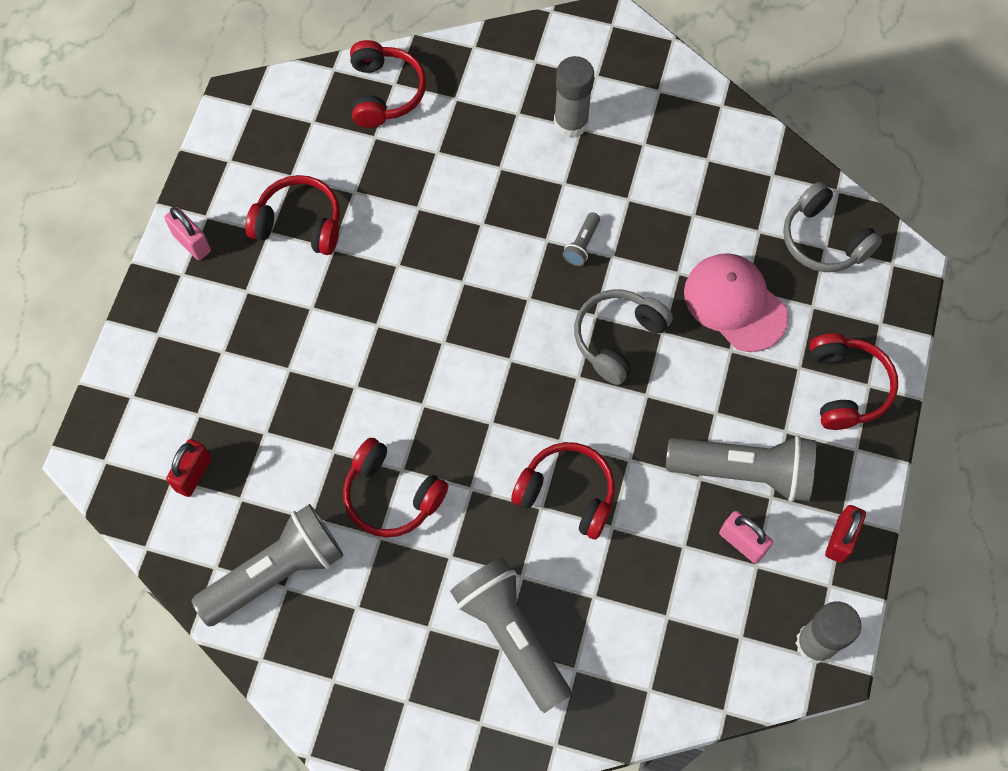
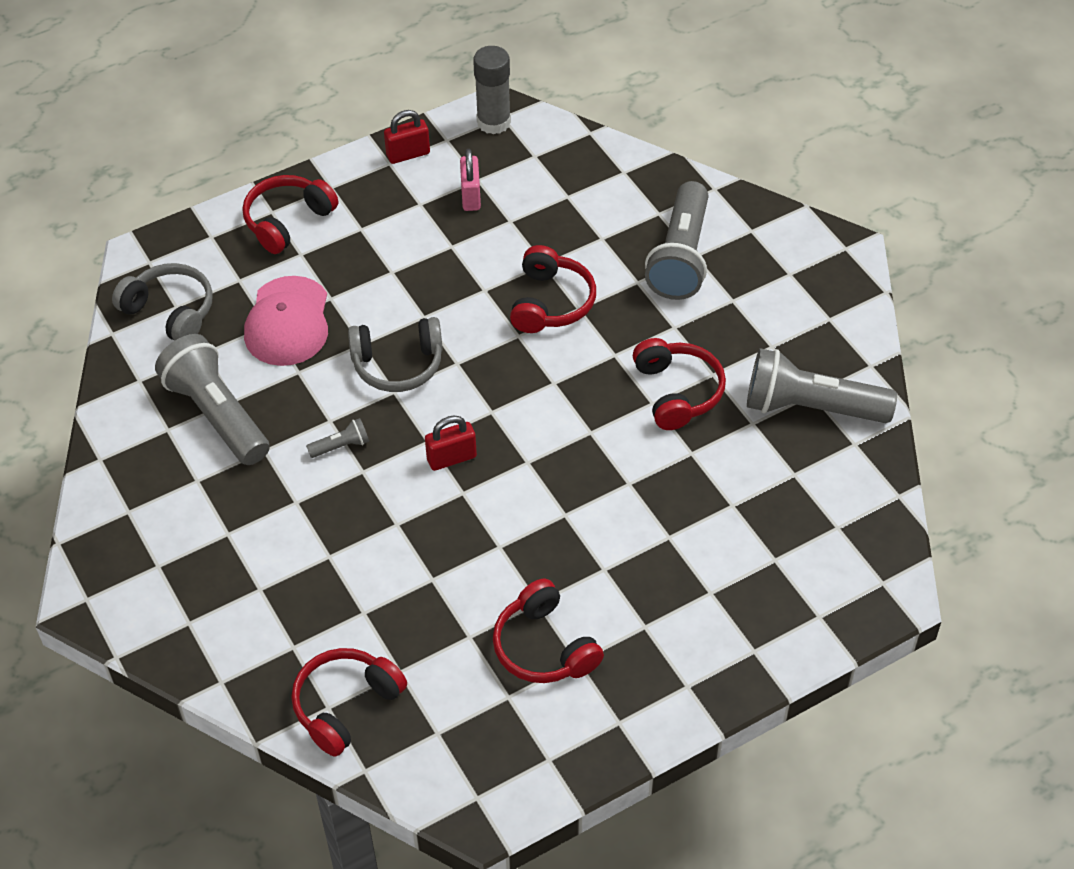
camera: 135 degrees left, 15 degrees down
pink padlock [165,207,211,260] -> none
red padlock [166,439,212,497] -> red padlock moved to [425,415,477,471]
red headphones [511,442,615,539] -> red headphones turned 150 degrees counterclockwise [510,245,596,333]
grey glue stick [554,56,594,138] -> none
grey flashlight [666,436,816,502] -> grey flashlight moved to [155,334,270,465]
grey headphones [783,181,882,272] -> grey headphones turned 60 degrees counterclockwise [112,263,213,341]

